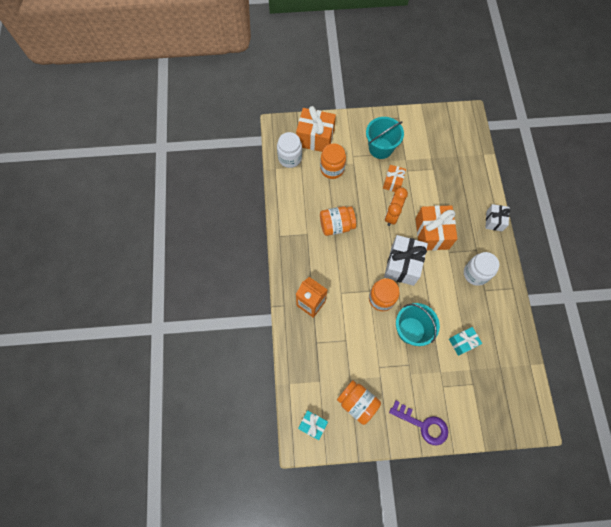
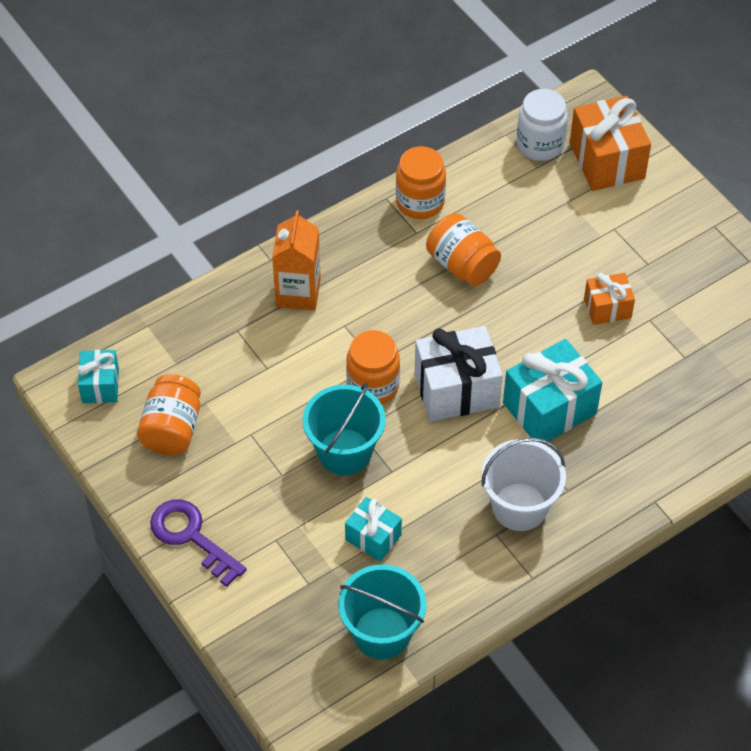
camera: 60 degrees right, 15 degrees down
orange jar [320,143,346,179] -> orange jar moved to [396,146,446,219]
turquoise bucket [366,117,404,159] -> turquoise bucket moved to [338,564,426,660]
orange clock [385,187,408,226] -> none
purple key [389,400,448,445] -> purple key turned 135 degrees clockwise [150,499,247,587]
orange gift [416,205,458,251] -> turquoise gift [503,339,602,444]
white jar [464,252,499,286] -> white bucket [481,438,566,531]
white gift [485,204,510,231] -> none

